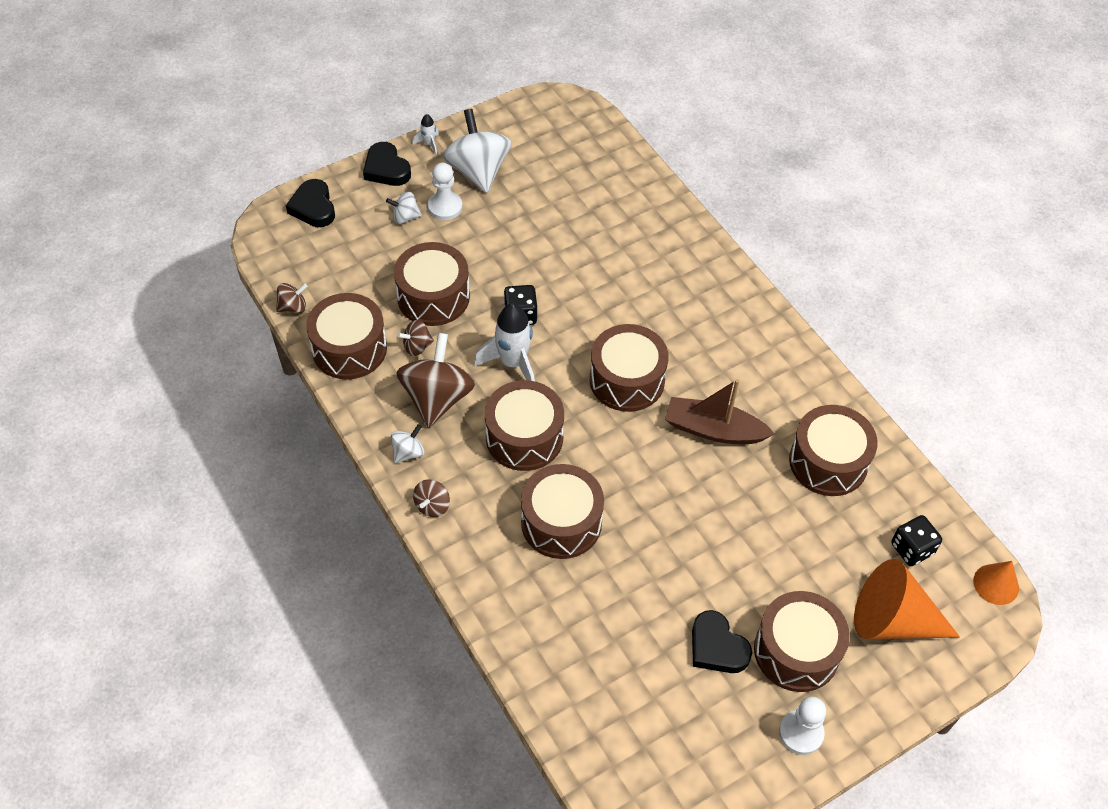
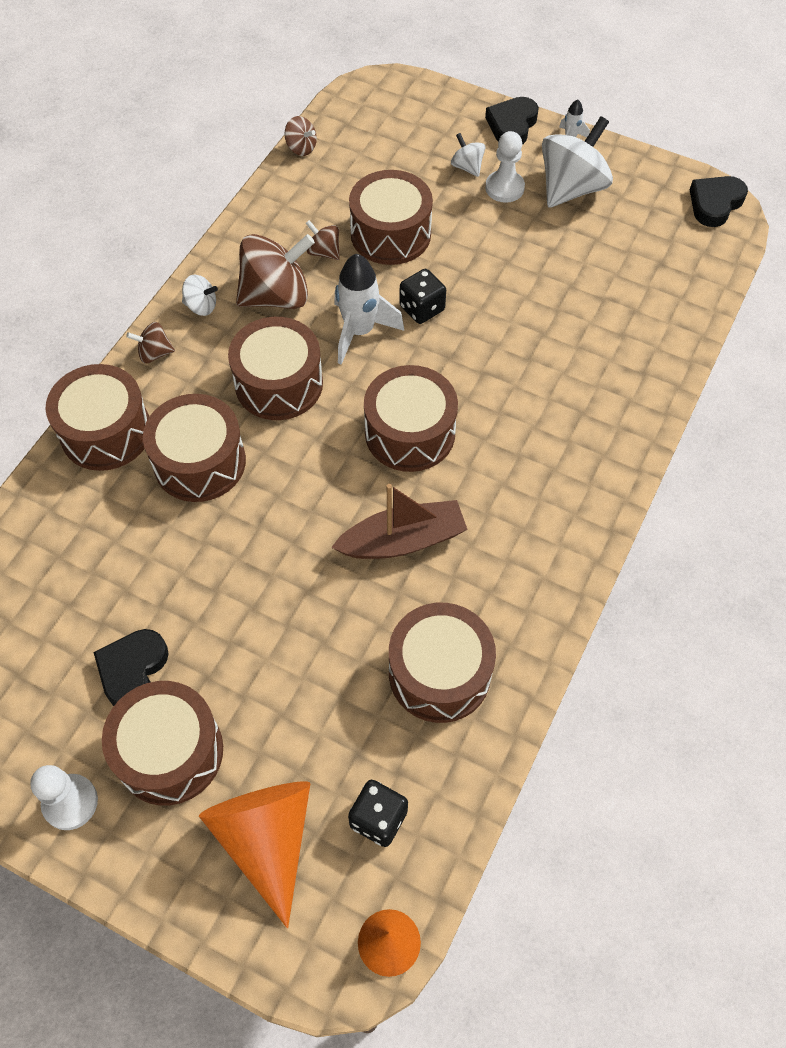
camera: 60 degrees right, 5 degrees up
black heart [286,179,335,227] -> black heart moved to [690,176,748,227]
brown drum [306,293,387,379] -> brown drum moved to [45,364,149,471]
brown boat [665,379,775,444] -> brown boat turned 90 degrees clockwise [331,484,468,559]

